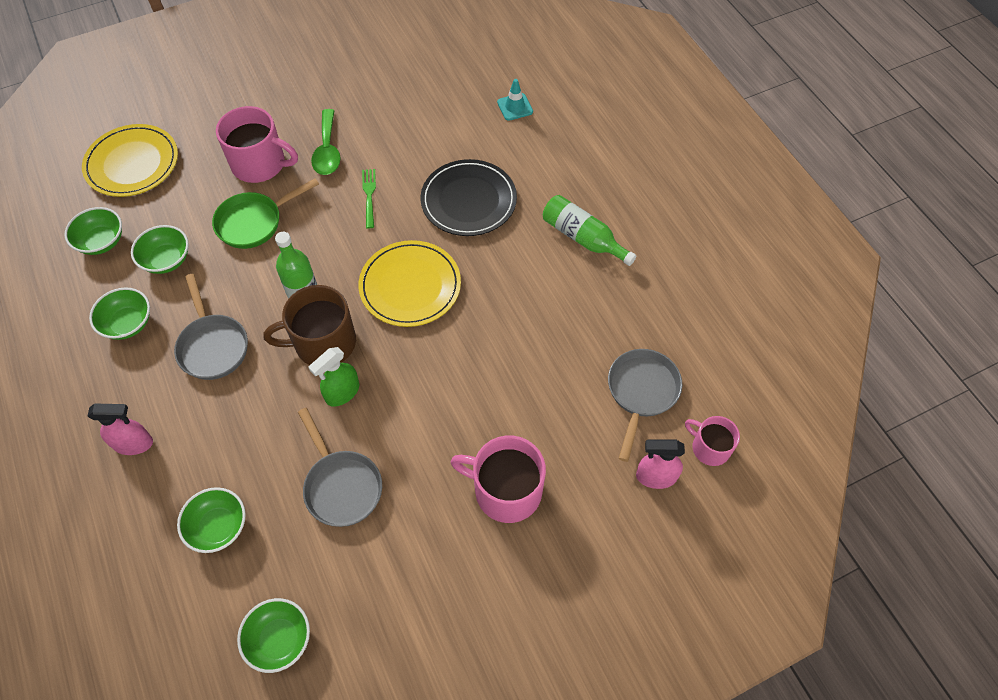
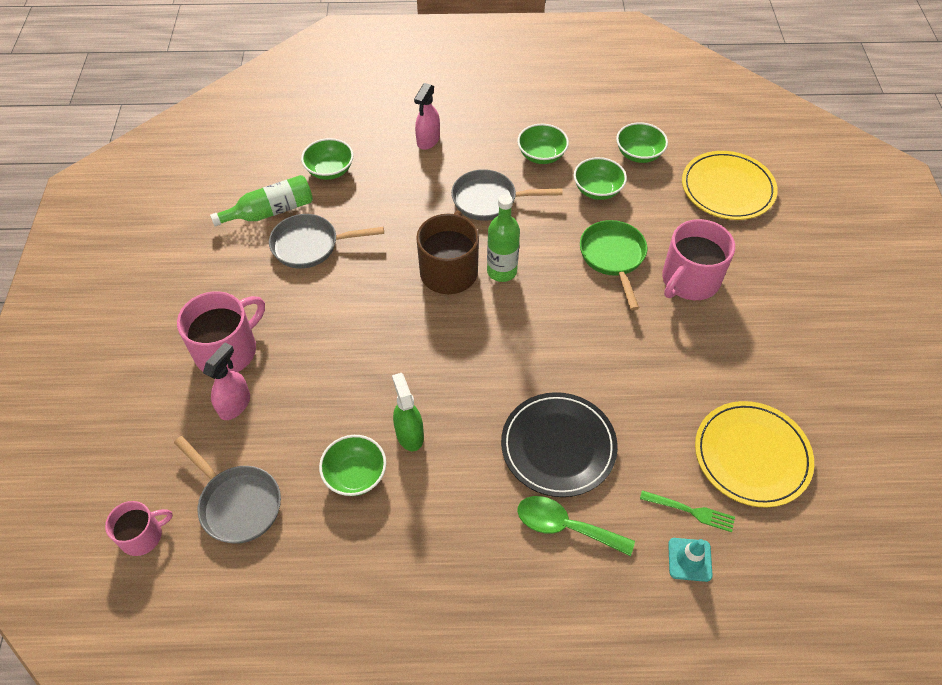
camera: 115 degrees right, 5 degrees down
green bowl [237,598,310,673] -> green bowl moved to [319,435,386,496]
green spray bottle [308,347,359,407] -> green spray bottle moved to [392,373,424,451]
green spoon [311,109,341,175] -> green spoon moved to [517,496,635,556]
yellow plate [358,240,461,327] -> yellow plate moved to [695,401,814,508]
green fork [362,169,376,228] -> green fork moved to [640,490,735,532]
green bottle [543,195,637,266] -> green bottle moved to [210,175,313,227]
pink spray bottle [636,439,685,489] -> pink spray bottle moved to [203,343,250,420]

